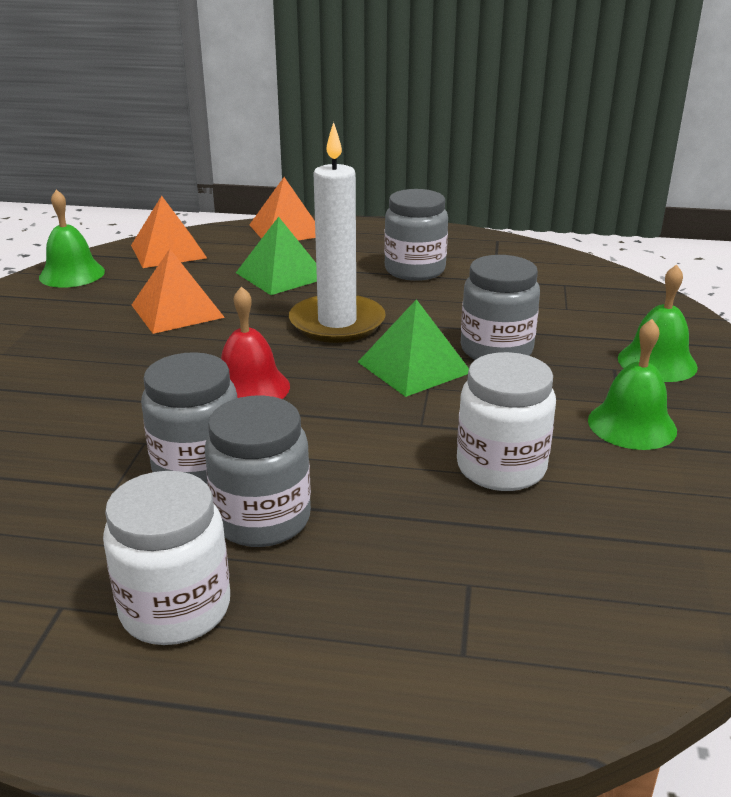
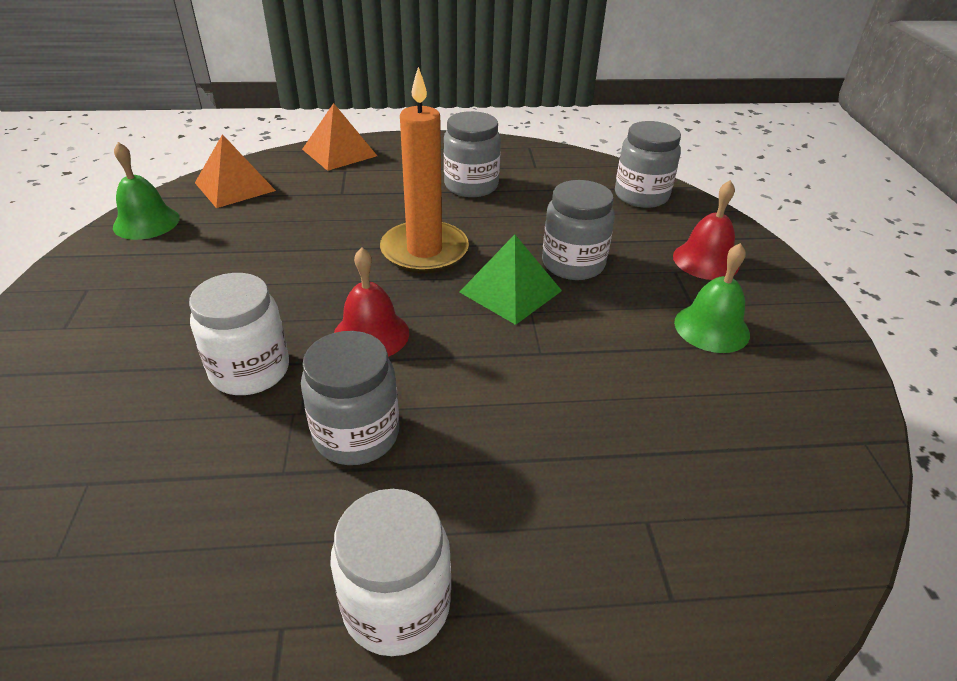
camera: 15 degrees left, 10 degrees up
orange pyramid [132,249,225,334] -> none
grey jar [205,396,311,547] -> grey jar moved to [615,121,681,208]
green pyramid [236,217,317,295] -> none
white candle [289,122,386,343] -> orange candle [380,67,469,273]
white jar [457,352,556,491] -> white jar moved to [189,273,289,395]
green bell [618,264,698,382] -> red bell [673,180,740,280]

